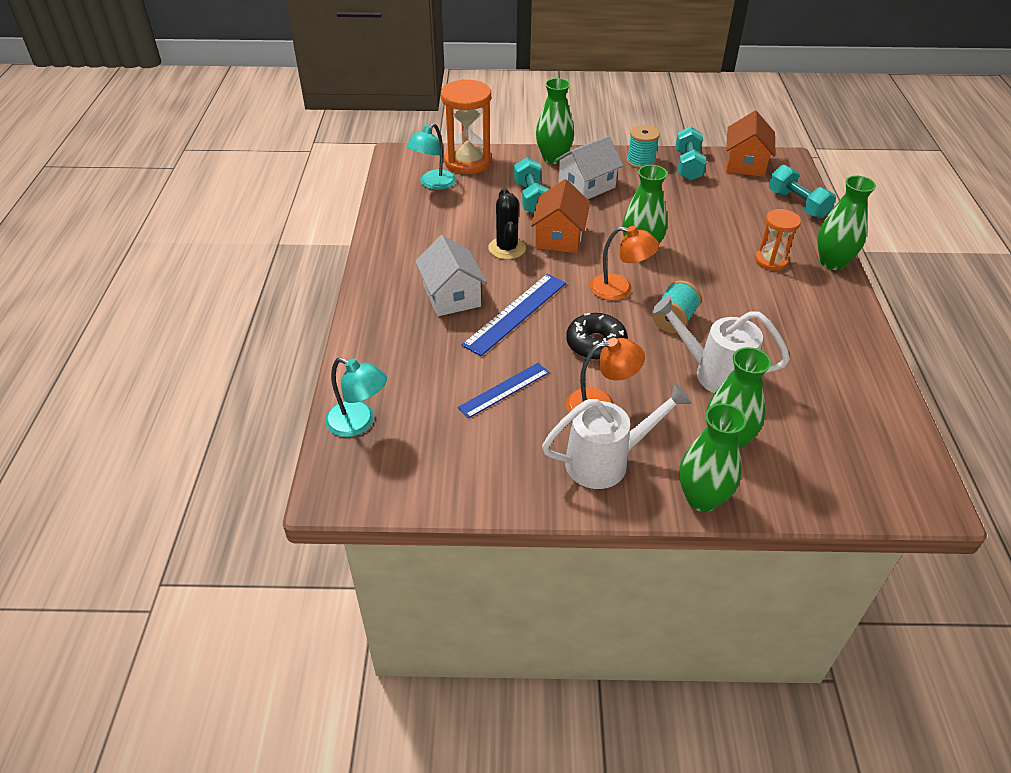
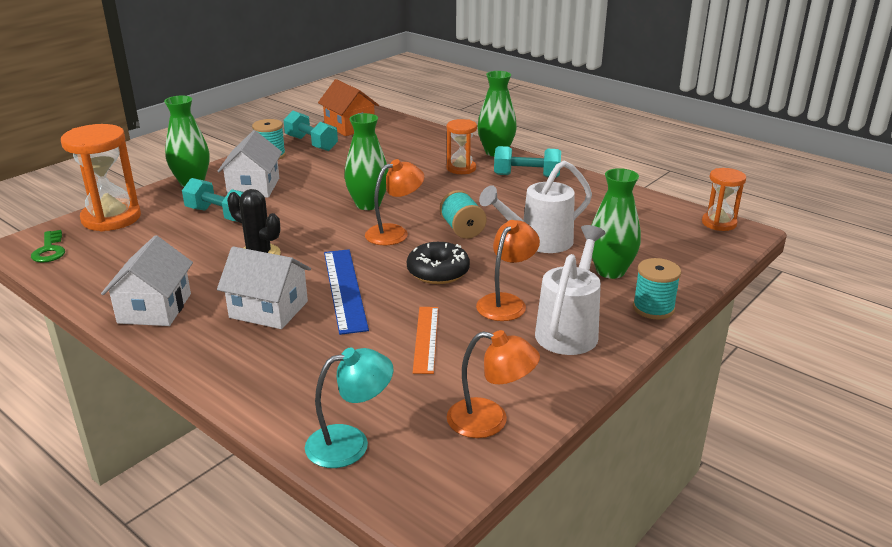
camera: 50 degrees left, 15 degrees down
turquoise lamp [406,123,456,190] -> none
blue ruler [458,363,549,418] -> orange ruler [413,307,438,374]
orange house [531,179,590,253] -> none
green vase [679,403,746,512] -> turquoise spool [633,258,681,320]
turquoise dumbbell [769,165,836,219] -> turquoise dumbbell moved to [494,146,561,178]
none -> green key [31,230,65,263]
none -> white house [101,235,193,326]
none -> orange lamp [447,330,540,438]
none -> orange hourglass [702,168,746,231]

